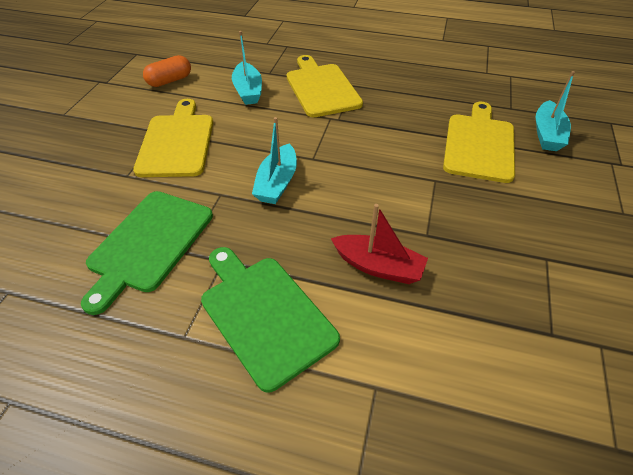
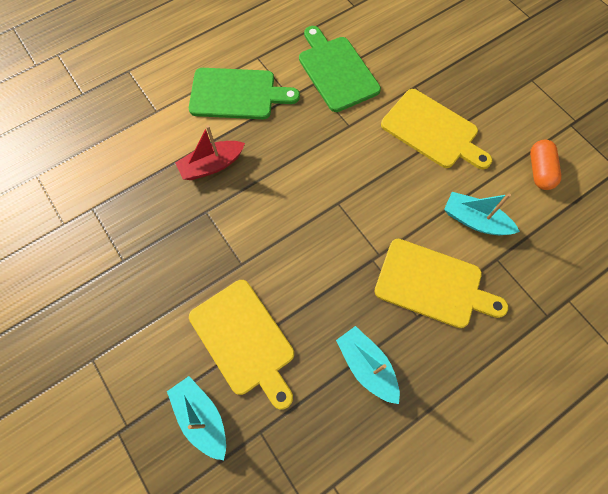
camera: 130 degrees right, 20 degrees up
turquoise boat [252,117,297,204] -> turquoise boat moved to [336,326,400,404]

